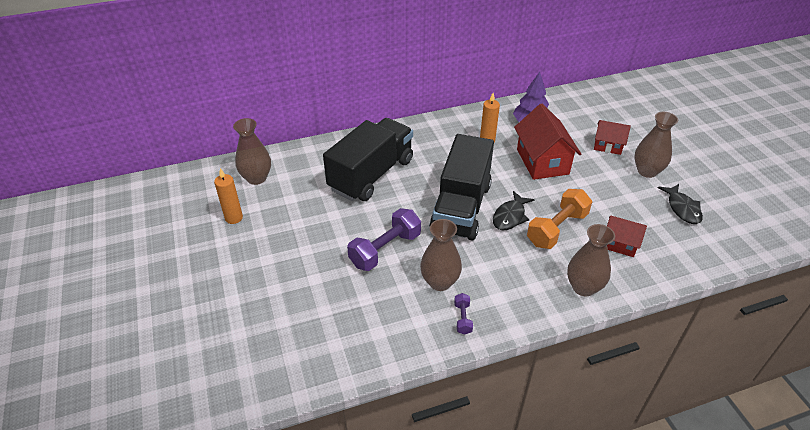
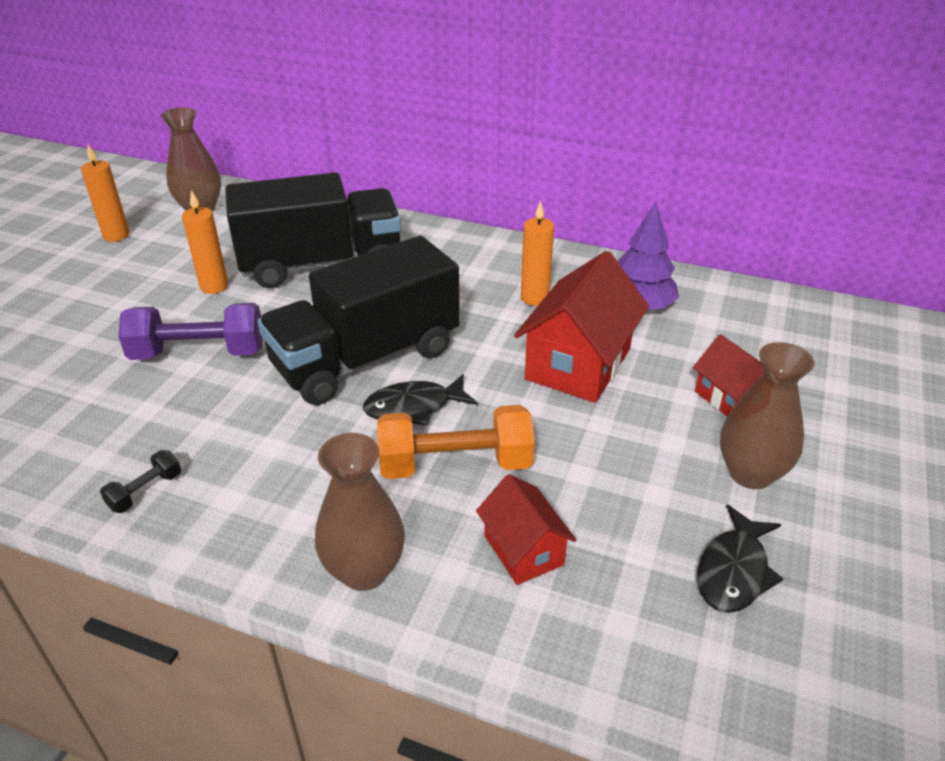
camera: 40 degrees right, 5 degrees down
brown vase [420,219,462,291] -> none
purple dumbbell [454,293,473,335] -> black dumbbell [100,450,181,513]
none -> orange candle [182,190,228,294]

